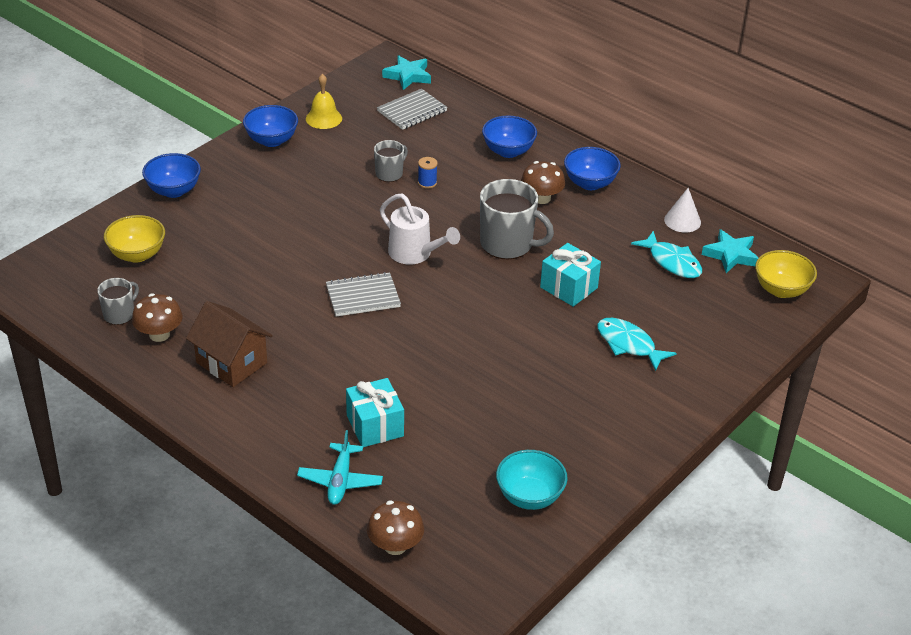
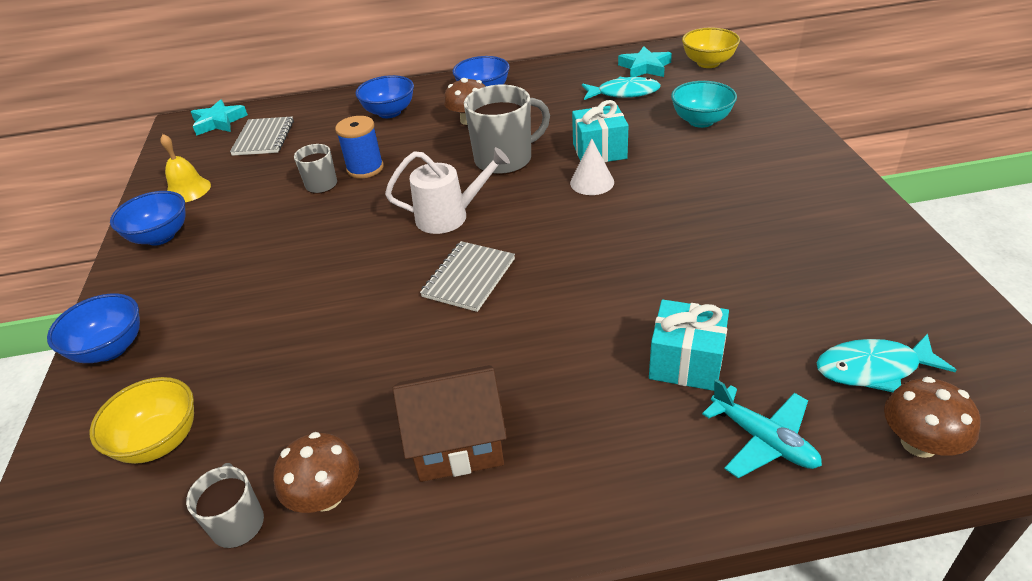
camera: 45 degrees left, 0 degrees up
blue spool [418,157,438,189] -> blue spool [335,116,384,178], size x1.69
turquoise bowl [496,450,568,510] -> turquoise bowl moved to [671,81,737,128]
turquoise fish [597,318,677,371] -> turquoise fish moved to [817,333,956,392]
white cone [664,188,701,233] -> white cone moved to [570,139,614,195]

